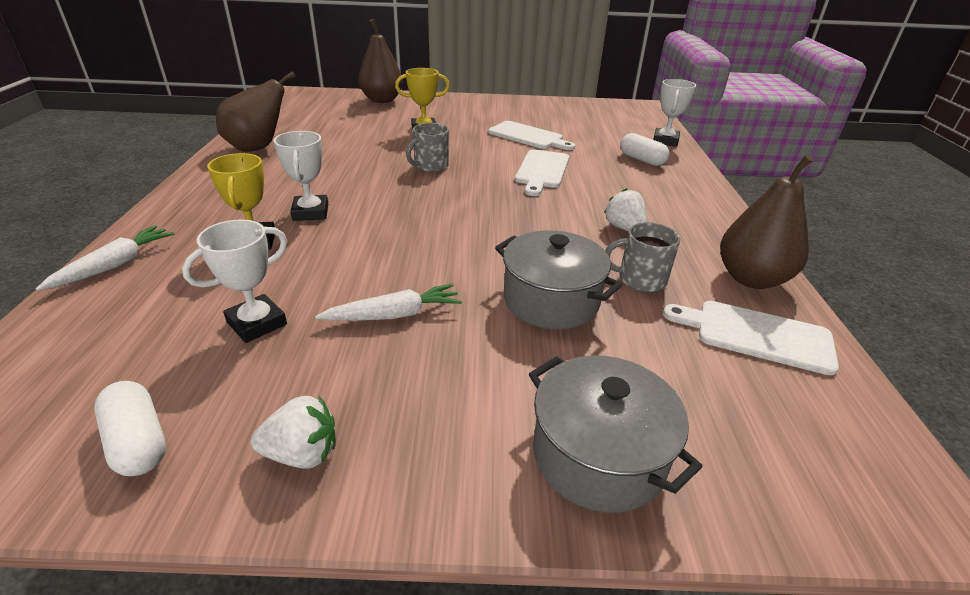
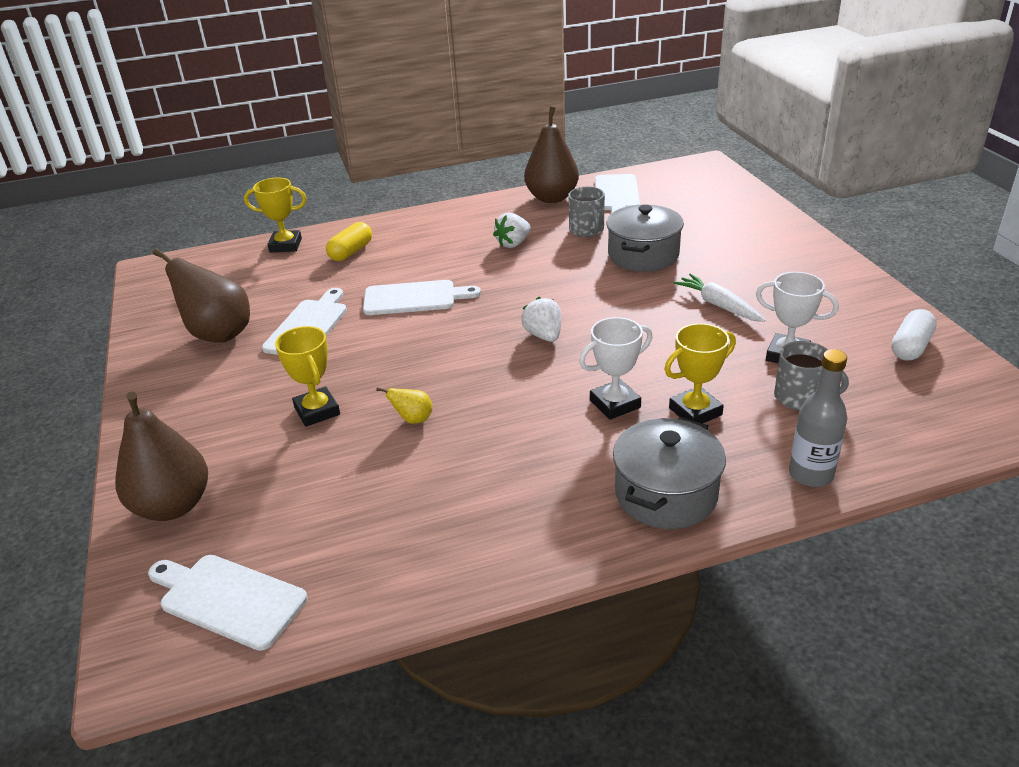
camera: 105 degrees left, 0 degrees up
white carrot [36,225,175,291] -> grey bottle [789,349,847,487]
brown pear [216,71,295,152] -> brown pear moved to [153,248,250,343]
white strawberry [251,396,336,469] -> white strawberry moved to [521,297,561,342]
grey mug [406,123,449,172] -> grey mug moved to [774,341,849,410]
grey pot [529,356,702,513] -> grey pot moved to [613,417,726,529]
white capsule [620,133,669,166] -> yellow capsule [326,222,372,261]
white trophy [653,79,696,147] -> yellow trophy [244,178,307,253]
none -> white cutting board [148,555,308,651]
none -> yellow pear [376,387,433,424]

